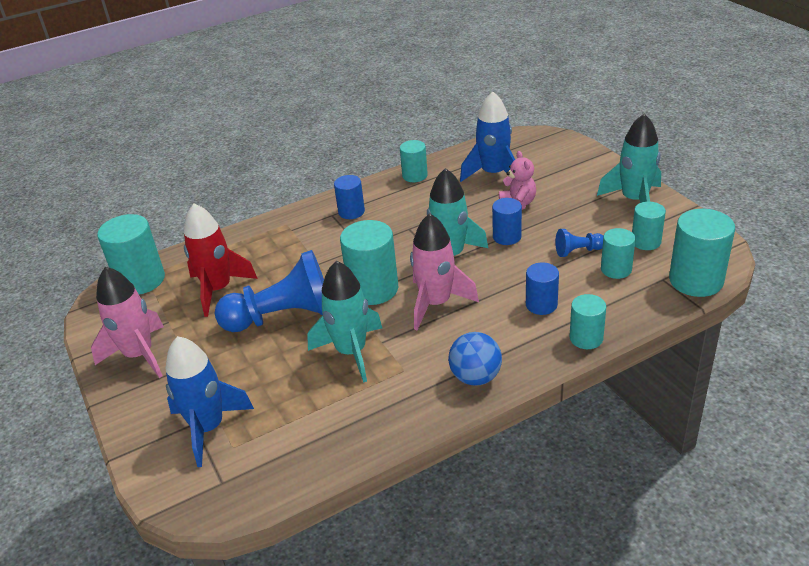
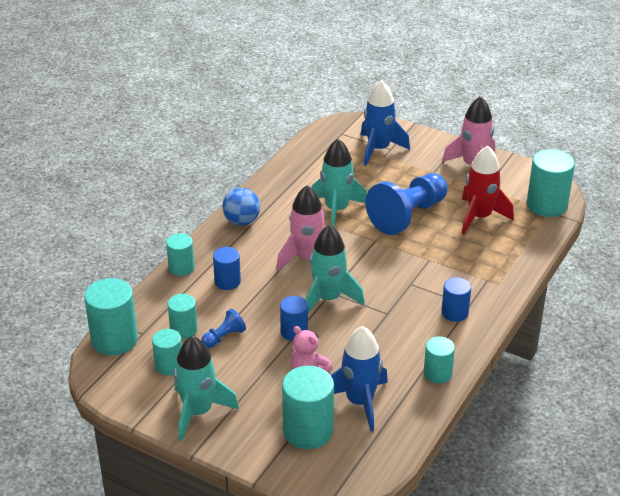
camera: 145 degrees right, 0 degrees up
turquoise cylinder [340,220,398,305] -> turquoise cylinder moved to [282,366,334,449]

